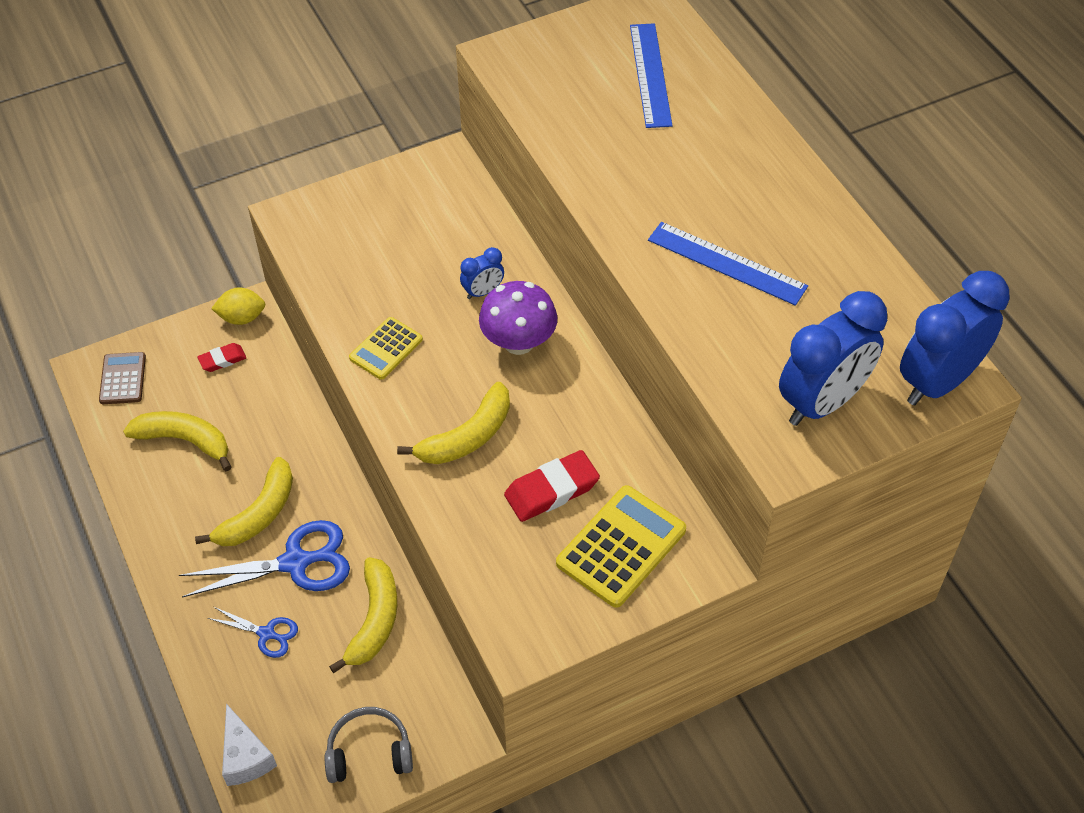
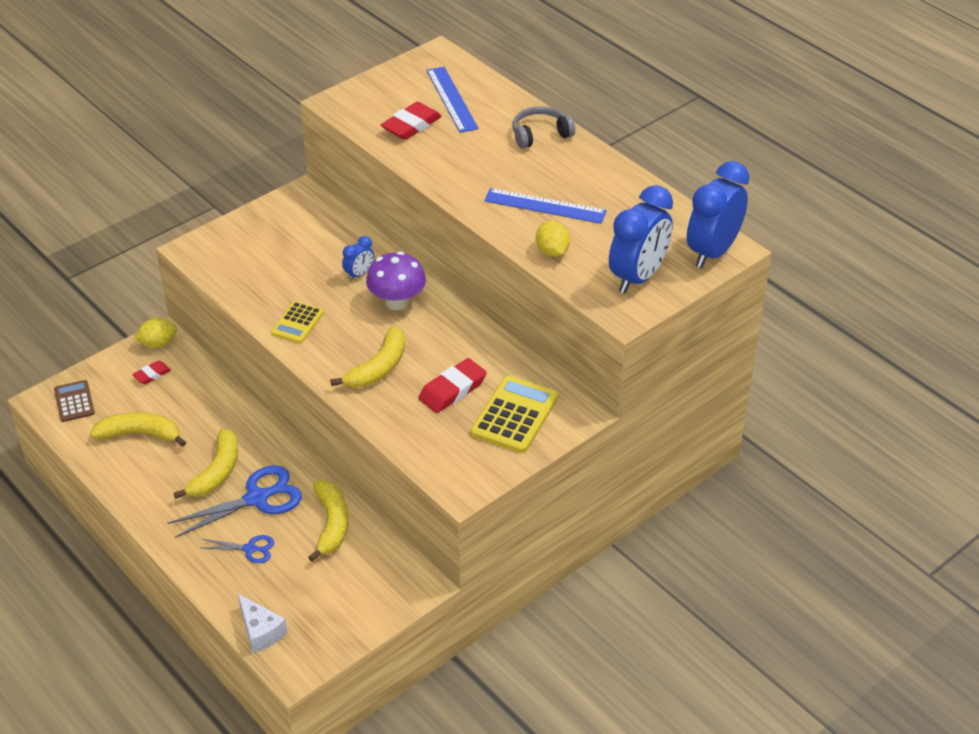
camera: 15 degrees left, 10 degrees down
grey headphones [325,707,413,783] -> grey headphones moved to [513,106,575,149]
none -> red eraser [381,102,442,140]
none -> yellow lemon [536,221,570,257]

